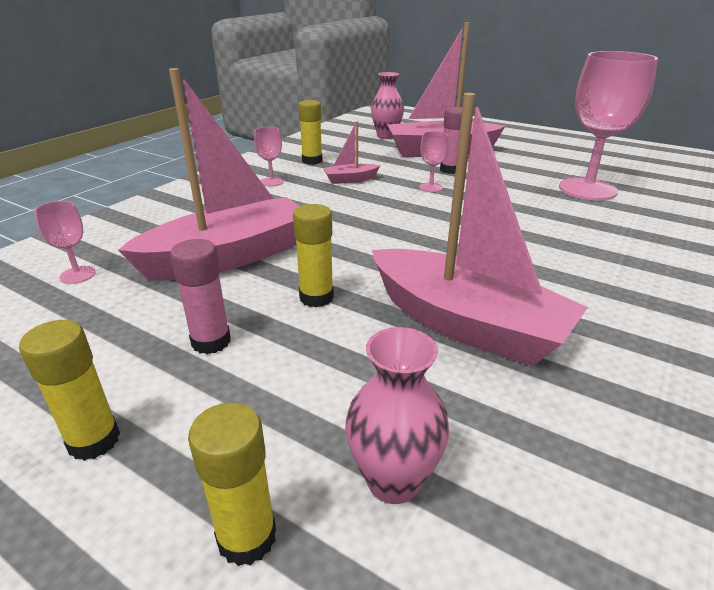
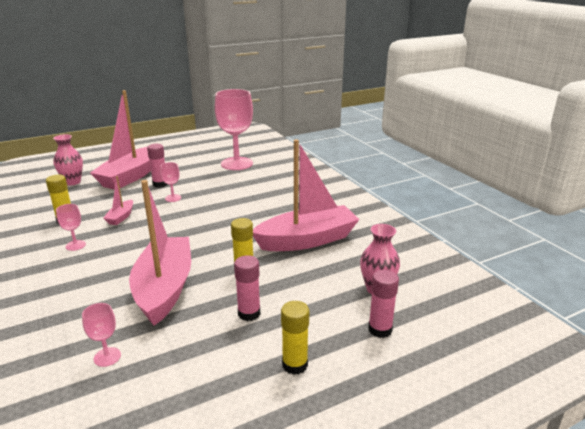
camera: 60 degrees left, 5 degrees down
yellow glue stick [188,403,276,566] -> pink glue stick [368,270,399,338]

